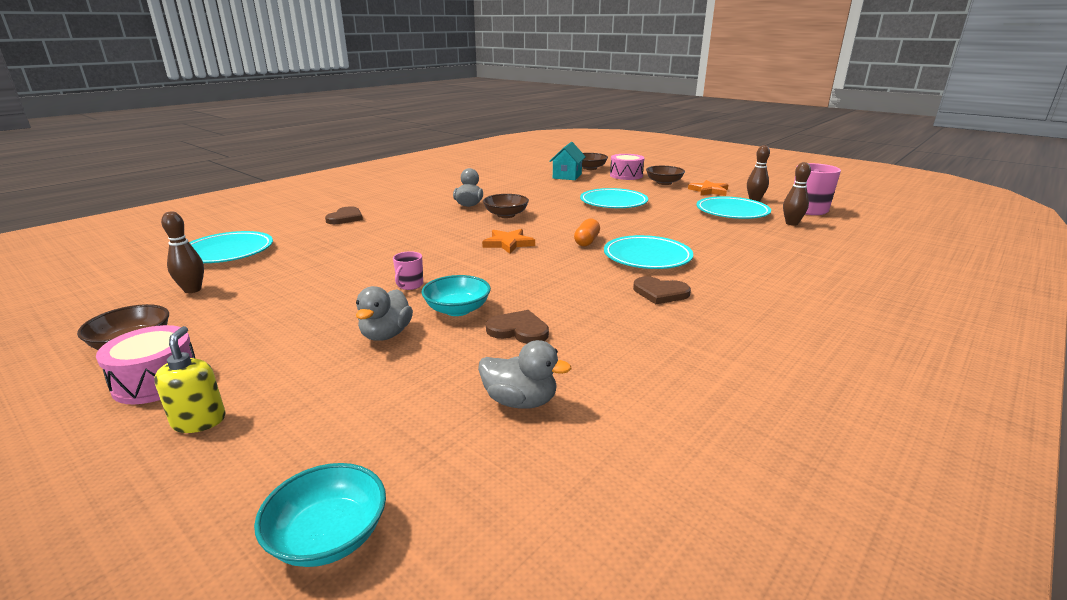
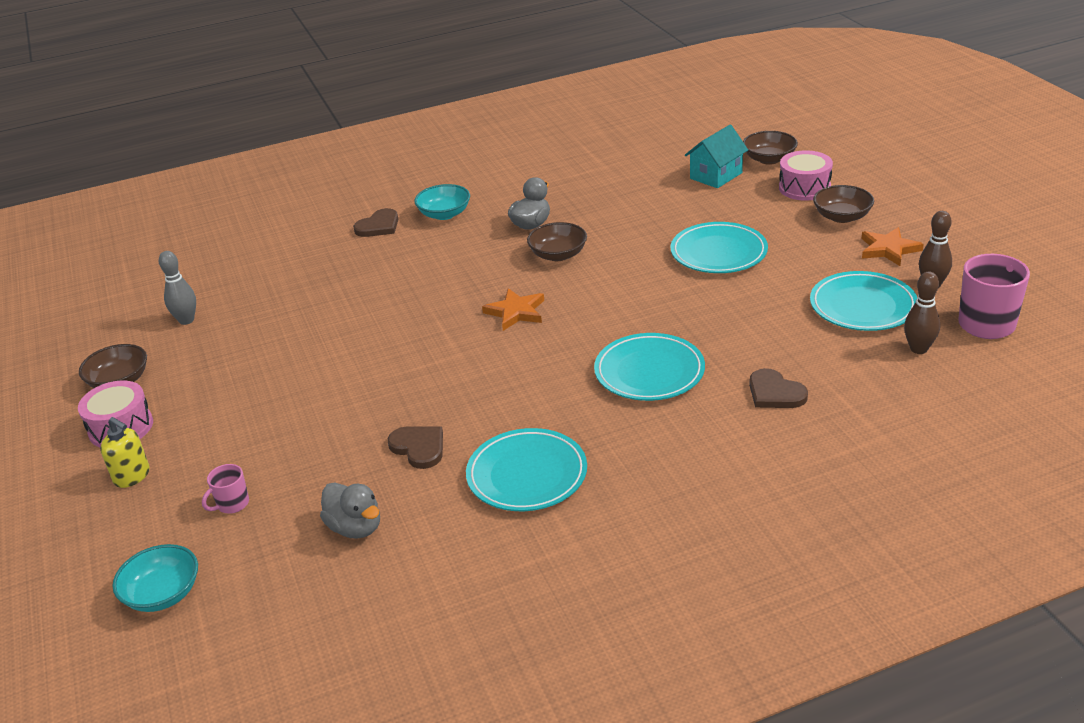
camera: 30 degrees right, 10 degrees up
yellow soap dispenser [154,326,226,433] -> yellow soap dispenser turned 105 degrees clockwise [100,417,150,488]
brown bowling pin [161,211,204,293] -> grey bowling pin [159,251,196,325]
turquoise plate [189,231,273,263] -> turquoise plate moved to [466,428,587,511]
grey duck [356,286,413,341] -> none
pink mug [393,251,423,290] -> pink mug moved to [202,464,249,514]
turquoise bowl [422,275,491,316] -> turquoise bowl moved to [415,184,470,220]
orange capsule [574,218,600,247] -> none
brown heart [633,276,691,304] -> brown heart moved to [749,368,808,408]

